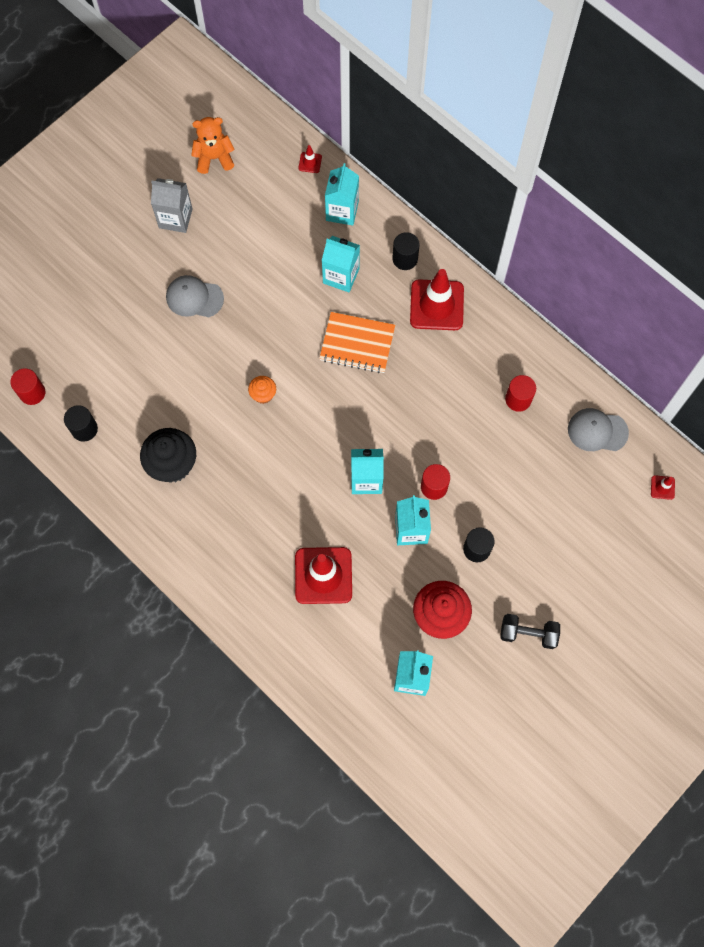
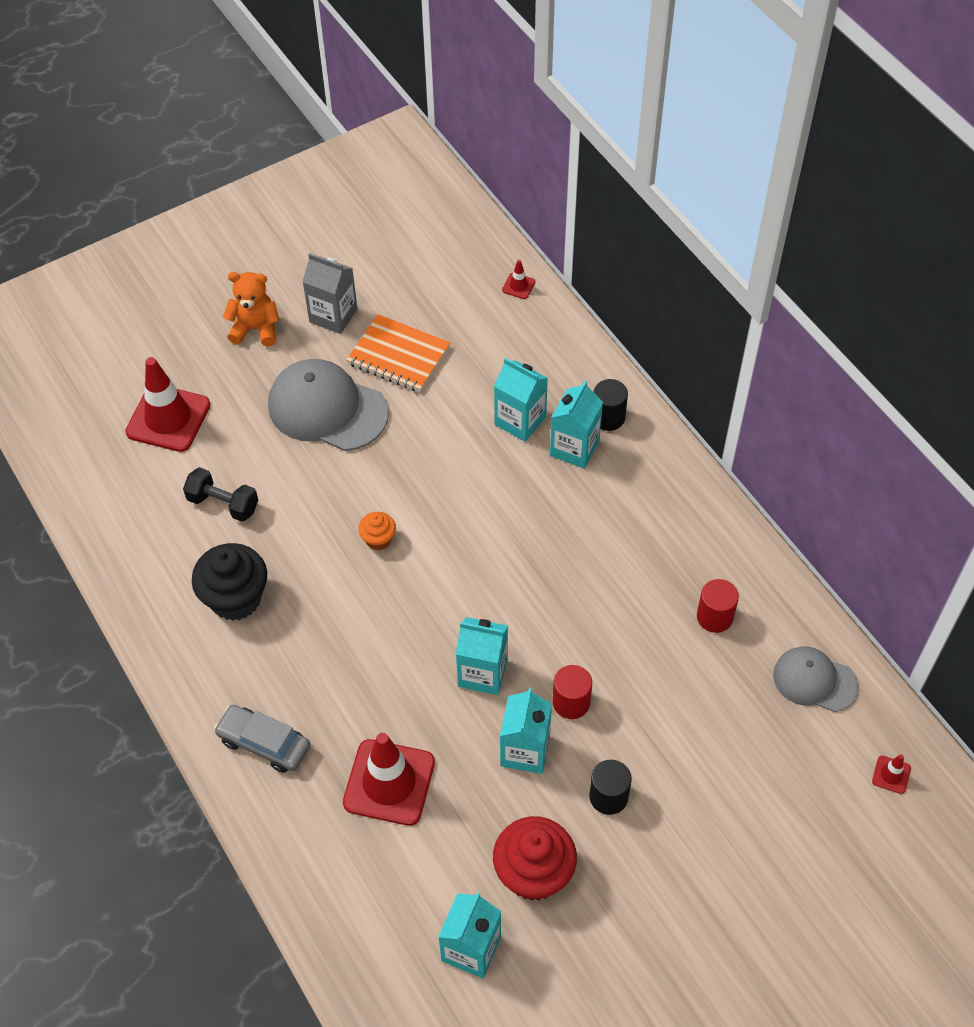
camera: 15 degrees right, 15 degrees down
red cylinder [10,368,45,405] -> none
black cylinder [64,405,98,442] -> none
grey cap [166,275,224,317] -> grey cap [268,359,389,451], size x1.64
orange teddy bear [191,117,235,174] -> orange teddy bear moved to [223,272,279,347]
orange notebook [319,312,395,373] -> orange notebook moved to [346,314,451,392]
turquoise carton [325,163,359,225] -> turquoise carton moved to [550,380,603,469]
red traffic cone [410,269,464,330] -> red traffic cone moved to [125,357,210,452]
black dumbbell [501,614,560,649] -> black dumbbell moved to [183,467,258,522]
none -> grey car [214,705,310,773]

